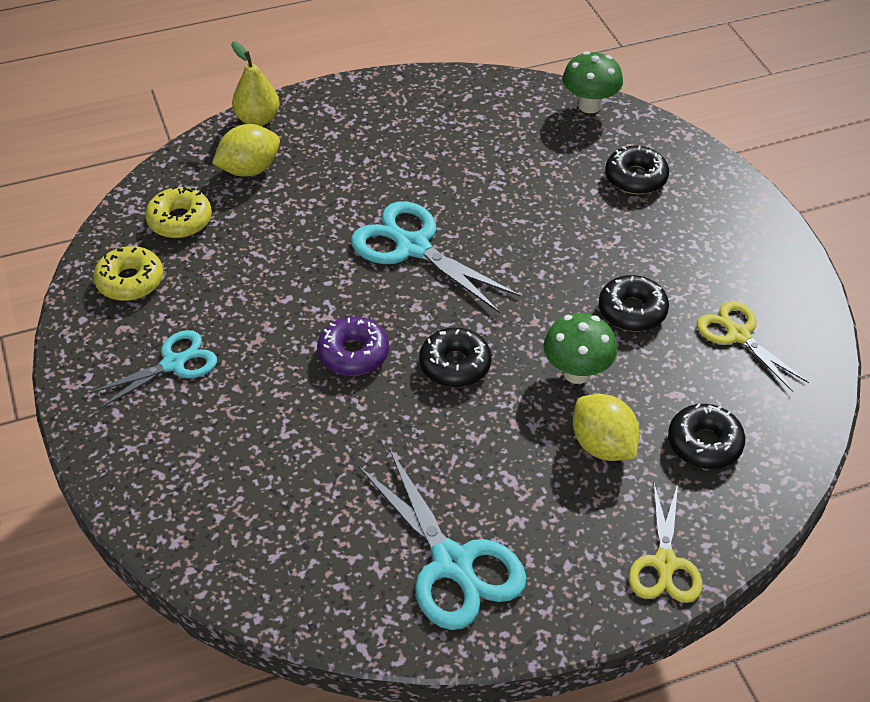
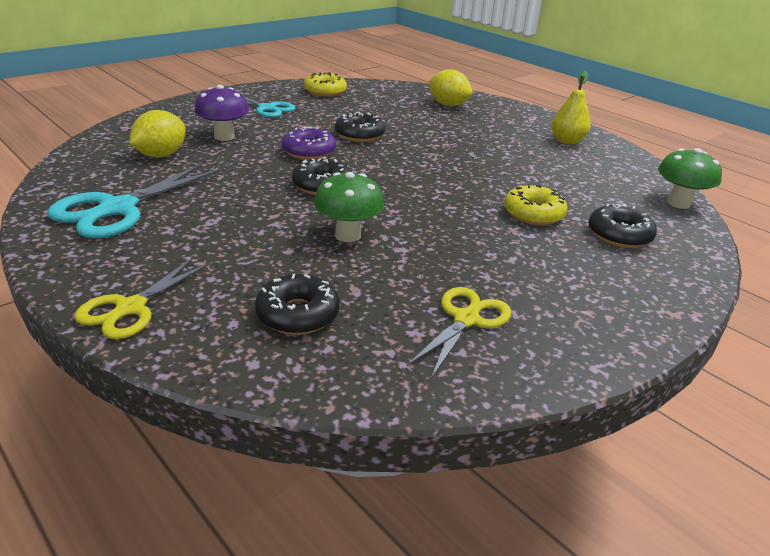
camera: 65 degrees right, 15 degrees down
yellow donut [145,186,212,238] -> yellow donut moved to [504,185,567,225]
yellow pear [231,41,280,126] -> yellow pear moved to [551,71,591,144]
turquoise scissors [351,201,521,313] -> none
yellow lemon [573,394,640,461] -> yellow lemon moved to [129,110,185,157]
black donut [599,275,669,332] -> black donut moved to [335,112,385,142]
yellow scissors [629,483,703,603] -> yellow scissors turned 45 degrees counterclockwise [74,257,211,339]
none -> purple mushroom [194,85,249,141]

